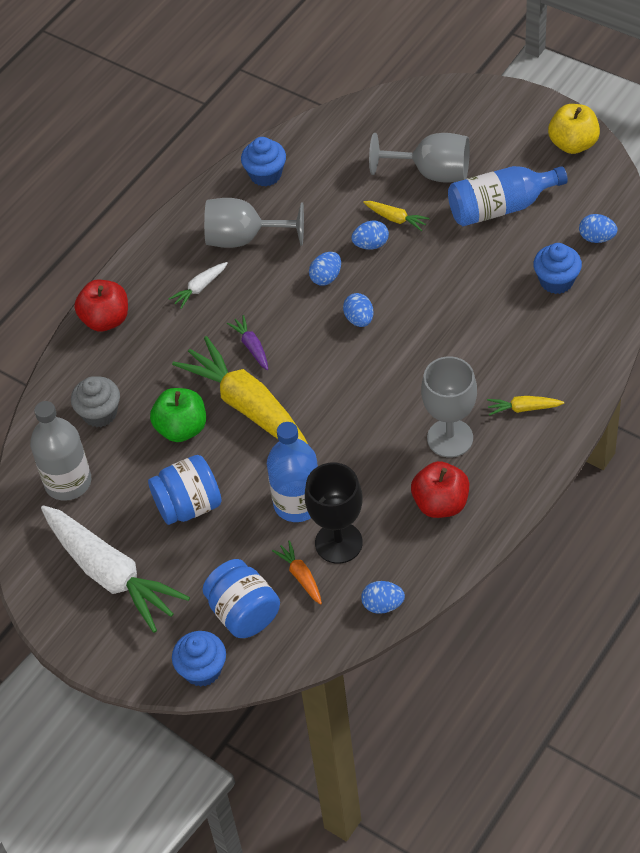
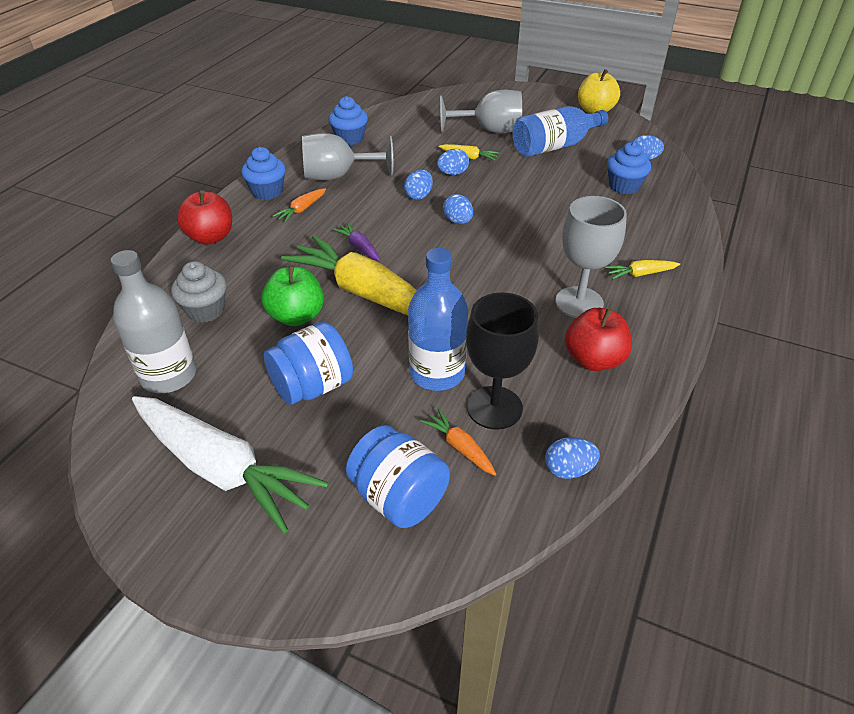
camera: 15 degrees left, 10 degrees down
white carrot [169,262,228,309] -> orange carrot [272,188,326,222]
blue cupcake [172,631,226,687] -> blue cupcake moved to [241,147,286,200]

